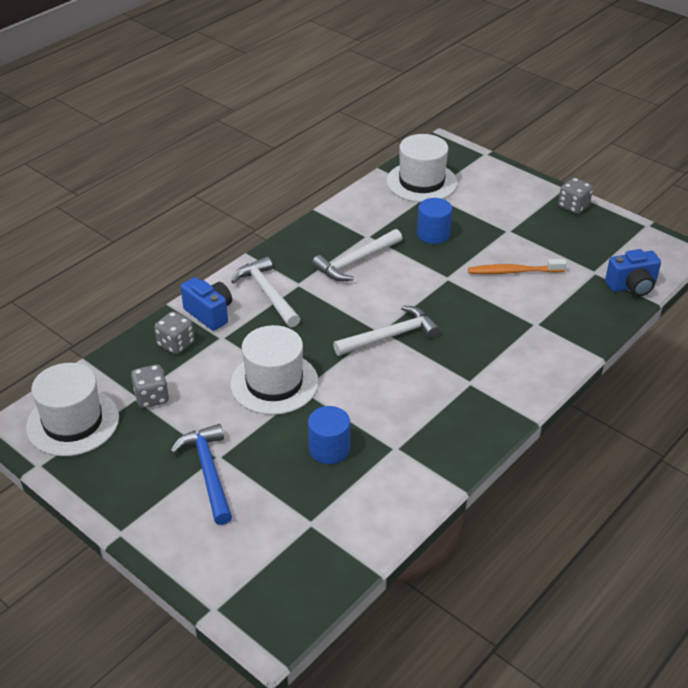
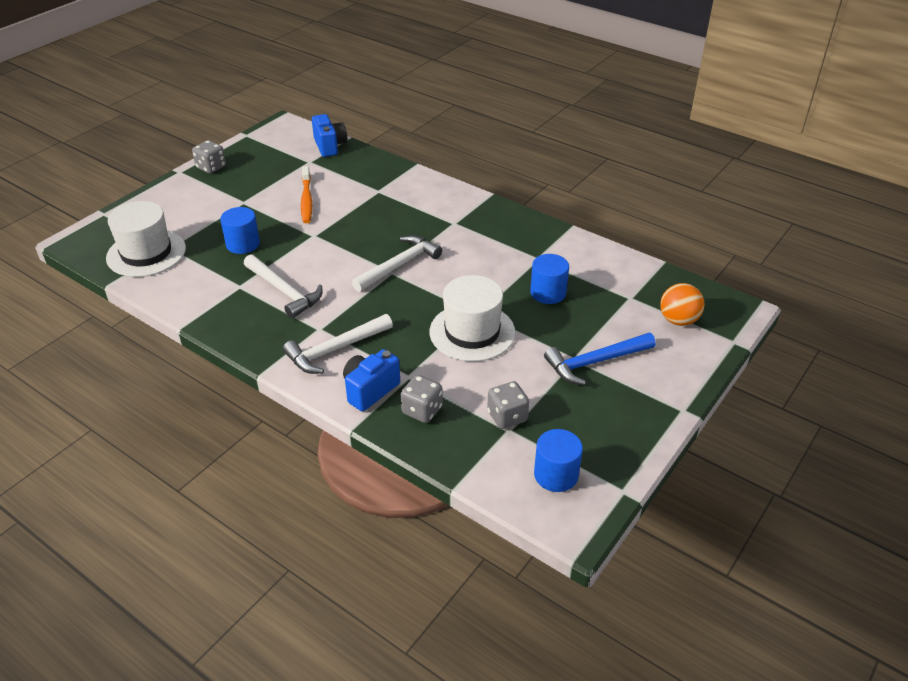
camera: 95 degrees left, 0 degrees up
white hat [26,363,119,456] -> blue cylinder [534,429,583,492]
white hammer [333,306,440,356] -> white hammer turned 75 degrees clockwise [352,235,442,292]
none -> orange ball [660,283,704,326]

